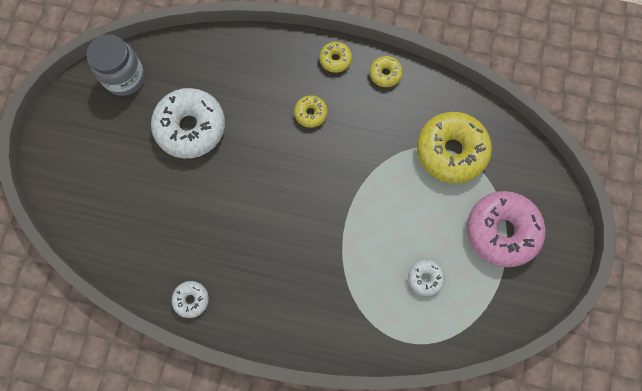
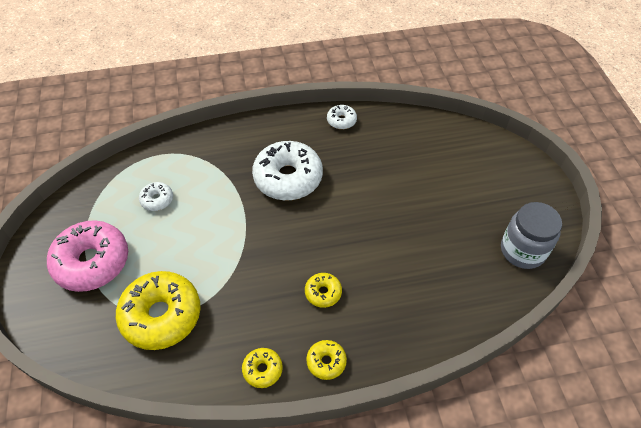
camera: 155 degrees right, 20 degrees down
white donut [151,88,225,159] -> white donut moved to [252,141,323,200]

